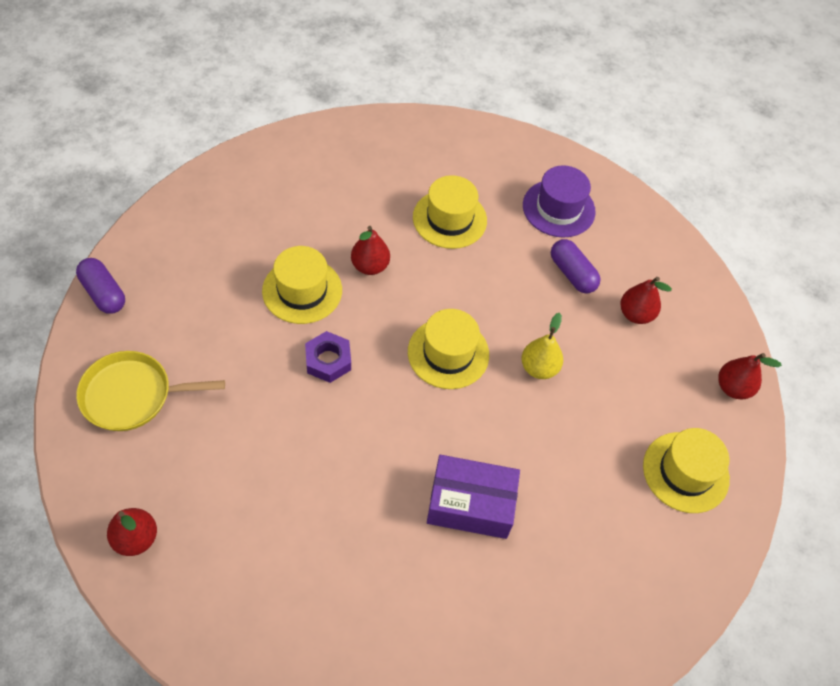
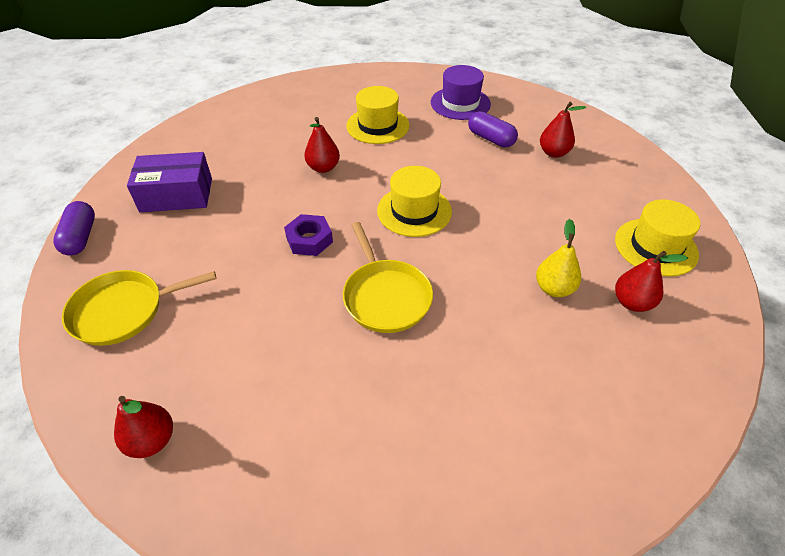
camera: 10 degrees left, 10 degrees down
purple capsule [76,258,125,314] -> purple capsule turned 45 degrees clockwise [53,201,95,255]
yellow hat [262,246,342,324] -> none
purple box [427,455,520,539] -> purple box moved to [127,152,212,212]
yellow pear [521,313,563,379] -> yellow pear moved to [536,219,581,297]
red pear [718,353,782,399] -> red pear moved to [615,251,688,312]
none -> yellow pan [343,222,433,333]

